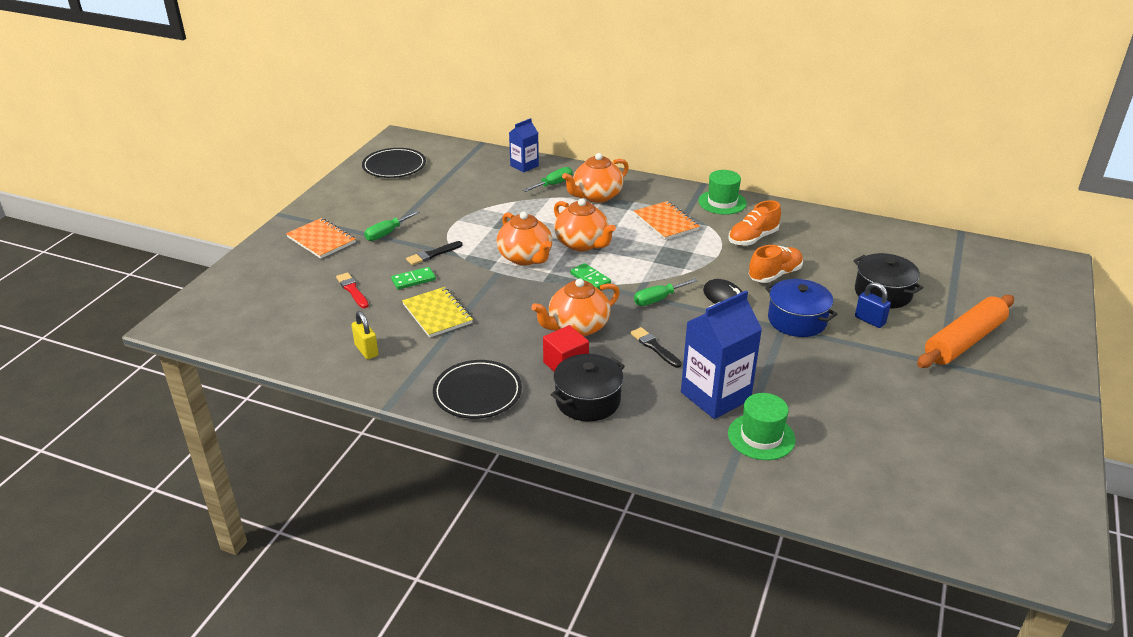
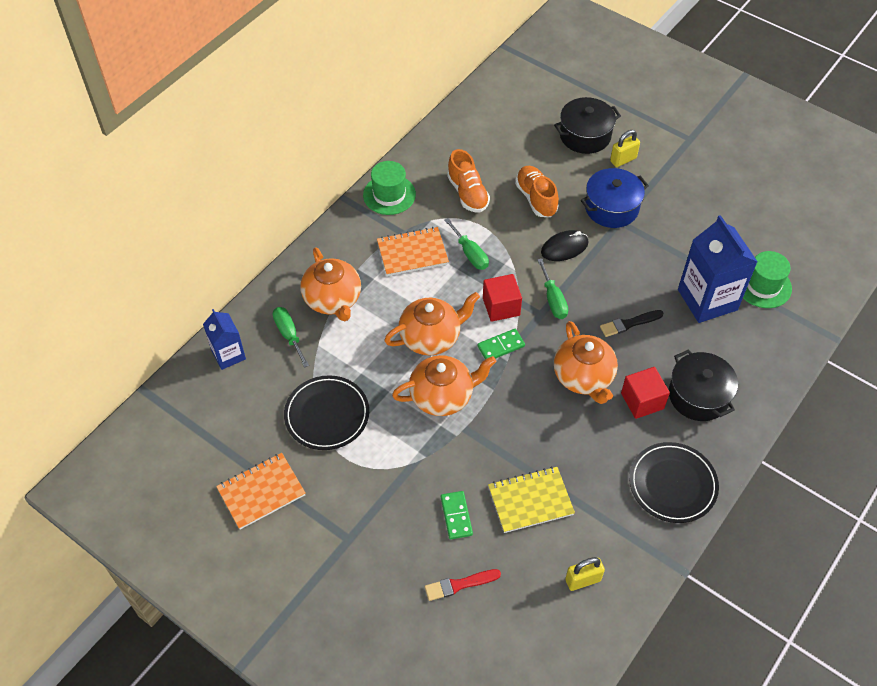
camera: 75 degrees left, 20 degrees up
orange notebook [286,218,356,259] -> orange notebook moved to [216,453,305,530]
black plate [362,148,426,178] -> black plate moved to [284,375,369,450]
green screwdriver [364,211,420,241] -> green screwdriver moved to [444,218,489,270]
black brush [406,241,462,265] -> none
blue padlock [855,282,891,328] -> yellow padlock [610,130,640,167]
orange rolling pin [917,295,1014,368] -> none
none -> red cube [483,274,522,322]

